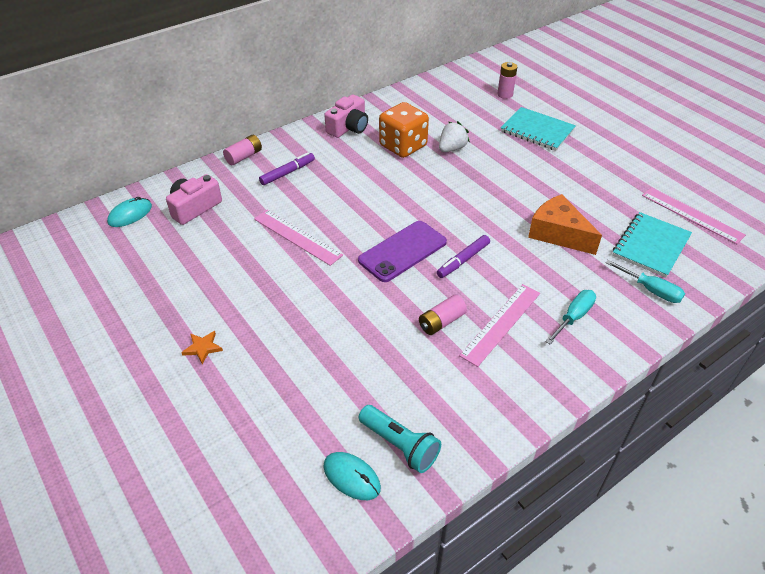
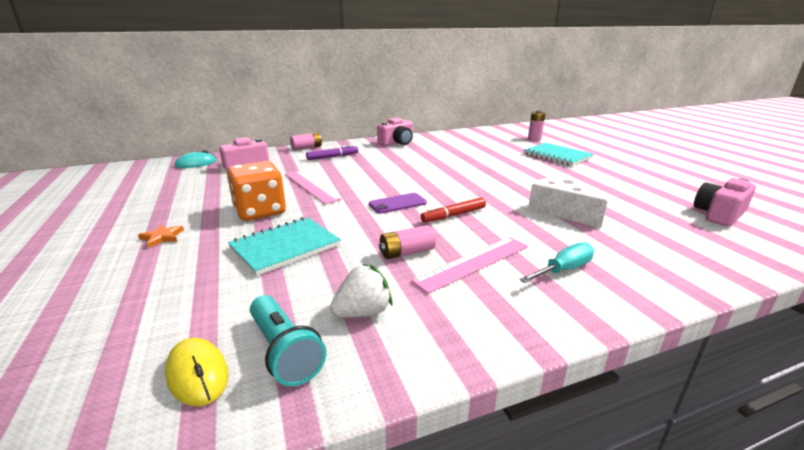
camera: 15 degrees right, 20 degrees down
turquoise mouse [323,452,381,500] -> yellow mouse [165,338,229,406]
purple phone [358,221,447,282] -> purple phone [369,193,427,214], size x0.63
orange dice [379,102,429,158] -> orange dice moved to [227,161,286,221]
purple marker [437,235,490,278] -> red marker [421,198,486,222]
white strawberry [439,121,470,152] -> white strawberry moved to [330,264,393,317]
orange cheese [528,194,602,255] -> white cheese [528,174,608,228]
turquoise screwdriver [605,260,685,303] -> none
turquoise notebook [612,212,692,278] -> turquoise notebook moved to [228,217,341,276]
pink ruler [642,187,746,244] -> pink camera [694,178,756,226]

